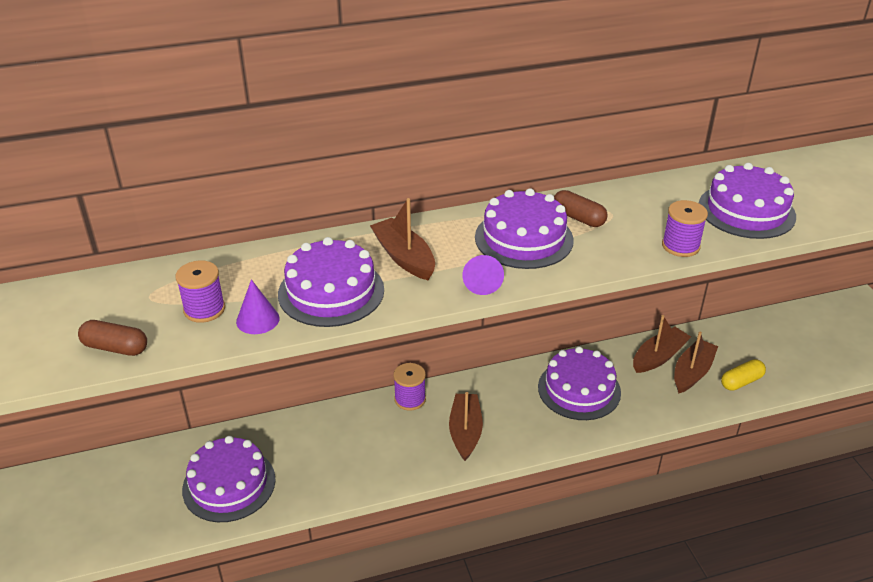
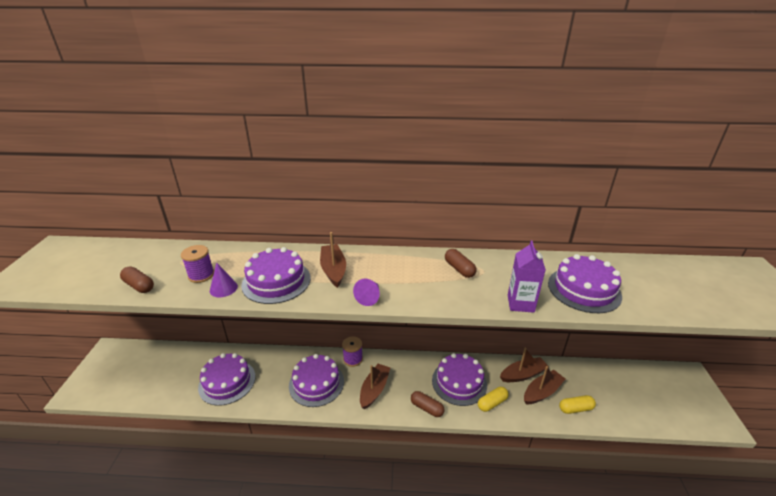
camera: 20 degrees right, 5 degrees down
purple cake [475,188,574,269] -> purple cake moved to [289,354,344,407]
purple spool [662,200,708,257] -> purple carton [508,241,546,313]
none -> brown capsule [411,391,444,417]
none -> yellow capsule [478,387,509,412]

